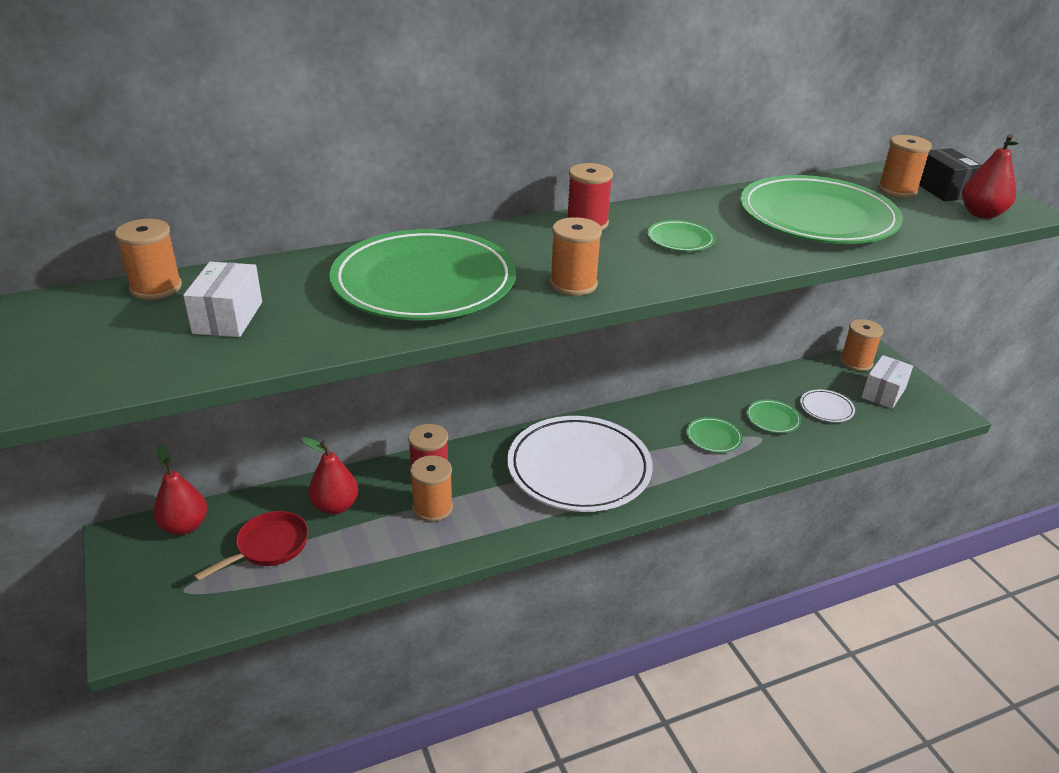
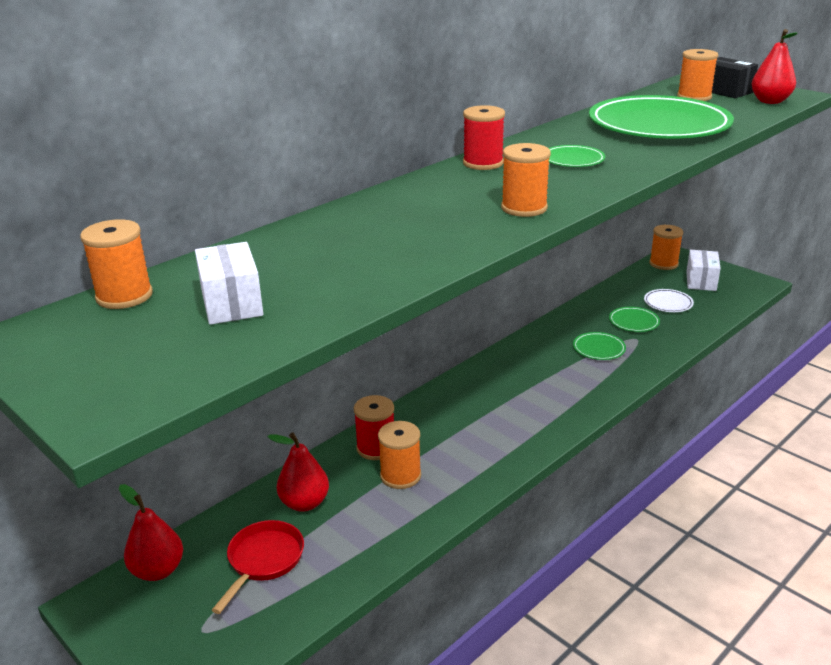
camera: 20 degrees left, 5 degrees down
green plate [330,229,516,320] -> none
white plate [507,416,653,512] -> none

